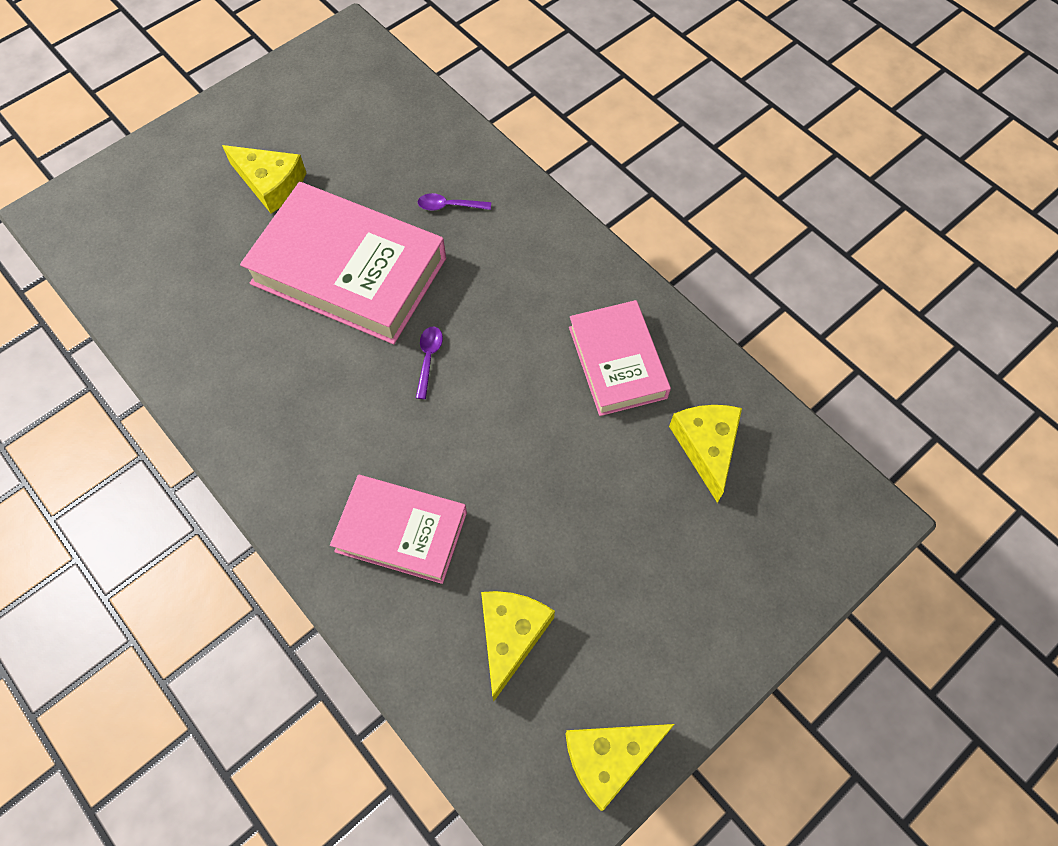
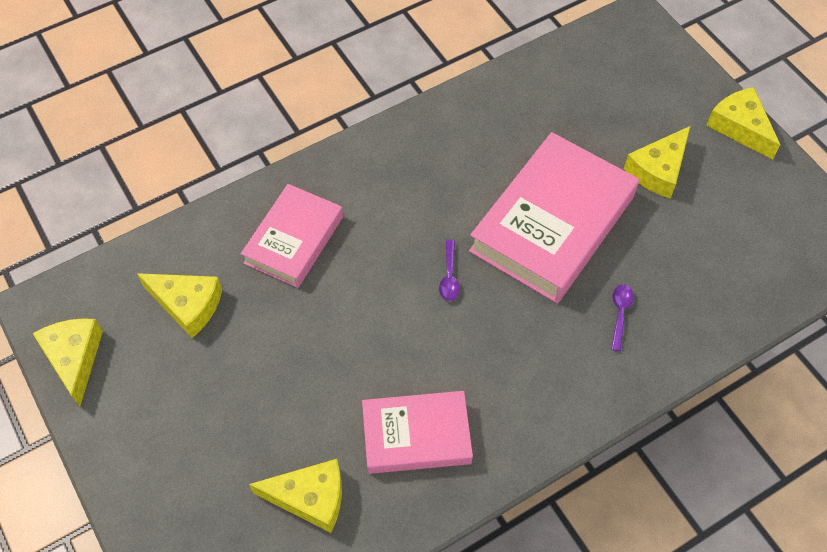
camera: 100 degrees right, 5 degrees down
purple spoon [416,327,443,399] -> purple spoon turned 75 degrees clockwise [439,240,460,301]
none -> yellow cheese [706,87,780,160]

